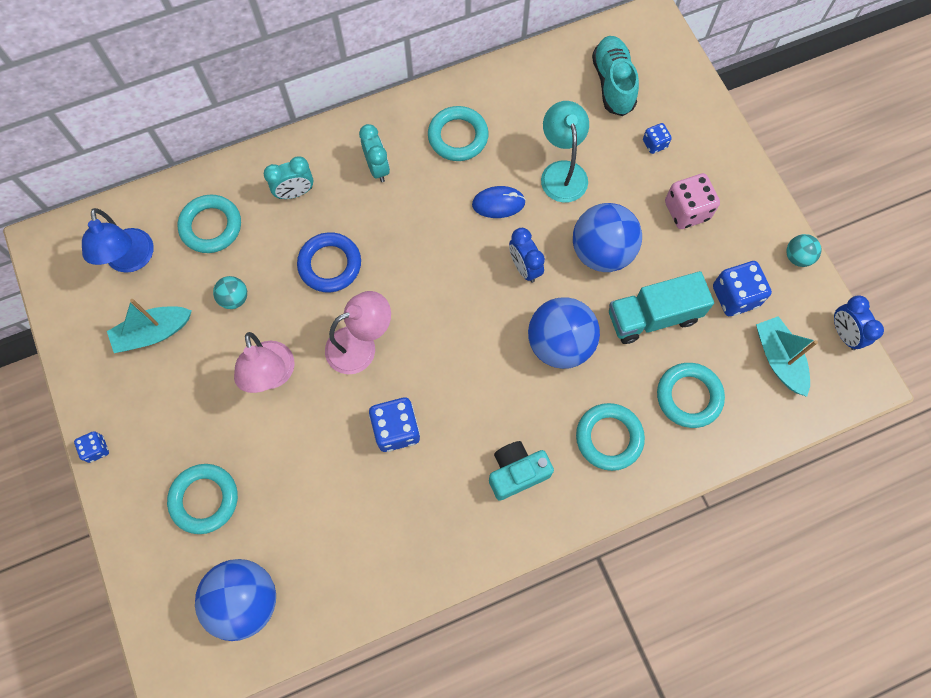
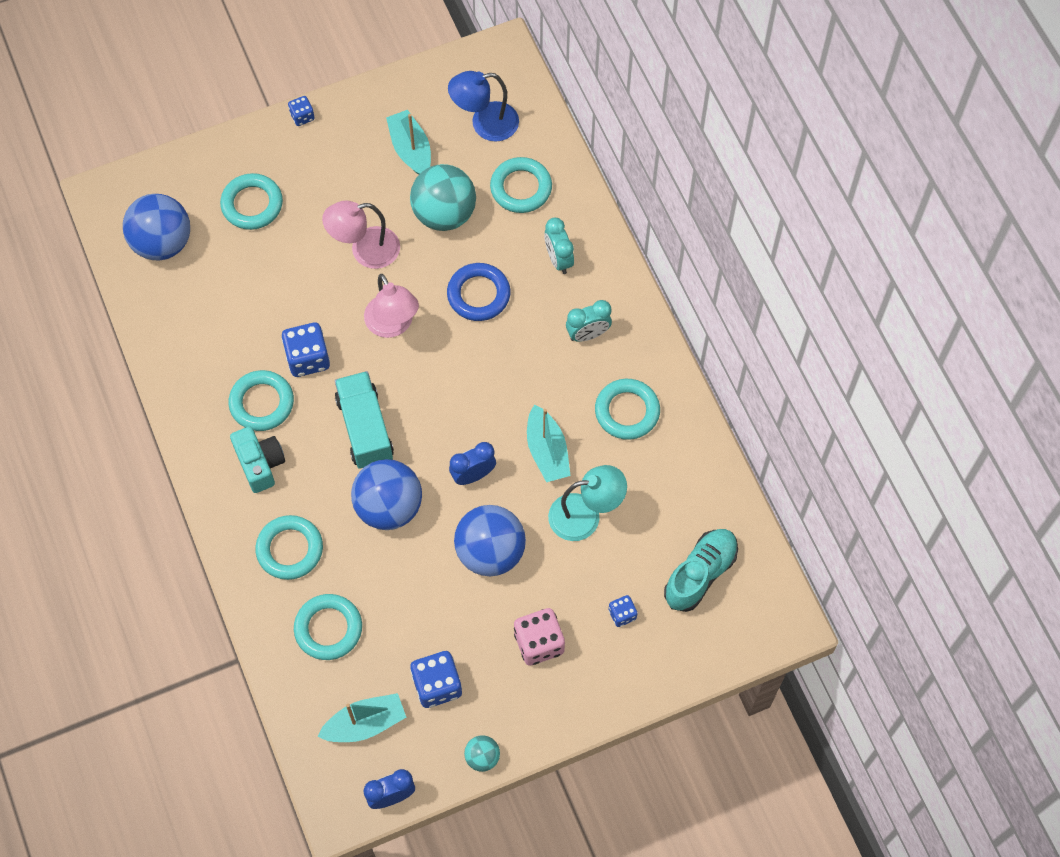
camera: 90 degrees right, 5 degrees down
turquoise ball [213,276,247,309] -> turquoise ball [410,164,476,231], size x2.08
blue mouse [472,186,526,218] -> turquoise boat [527,404,571,482]
turquoise shoe [592,36,639,116] -> turquoise shoe turned 45 degrees counterclockwise [664,529,738,612]
turquoise truck [609,271,714,344] -> turquoise truck moved to [335,371,394,469]
none -> turquoise ring [228,370,294,431]

